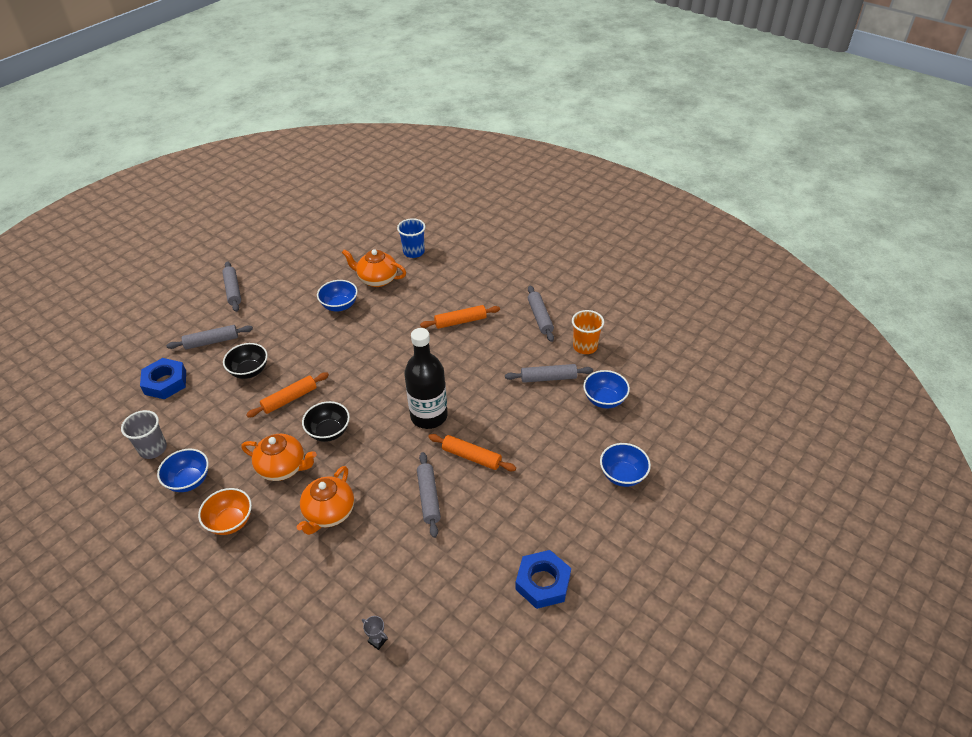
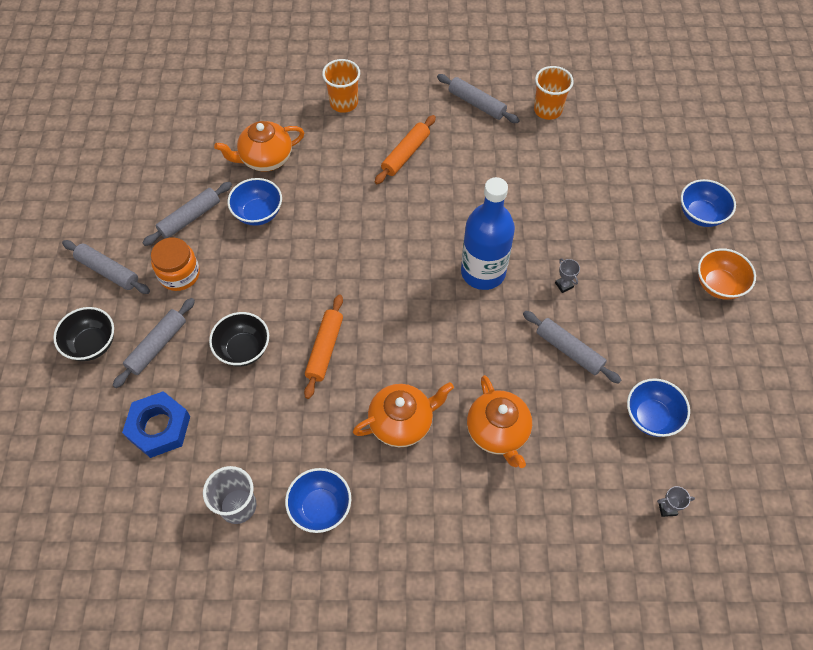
camera: 40 degrees left, 15 degrees up
orange bowl [198,488,252,535] -> orange bowl moved to [698,248,756,300]
black bowl [302,401,350,442] -> black bowl moved to [53,307,114,361]
blue cup [397,218,426,258] -> none
black bottle [404,328,448,429] -> blue bottle [461,177,515,290]
orange rolling pin [428,434,516,471] -> grey trophy [555,258,580,293]
grey rolling pin [505,364,593,383] -> grey rolling pin moved to [142,182,232,246]
blue nut [515,550,571,609] -> none
blue bowl [583,370,630,408] -> blue bowl moved to [627,378,690,437]
none -> orange jar [151,237,200,291]
none -> orange cup [322,59,360,113]

